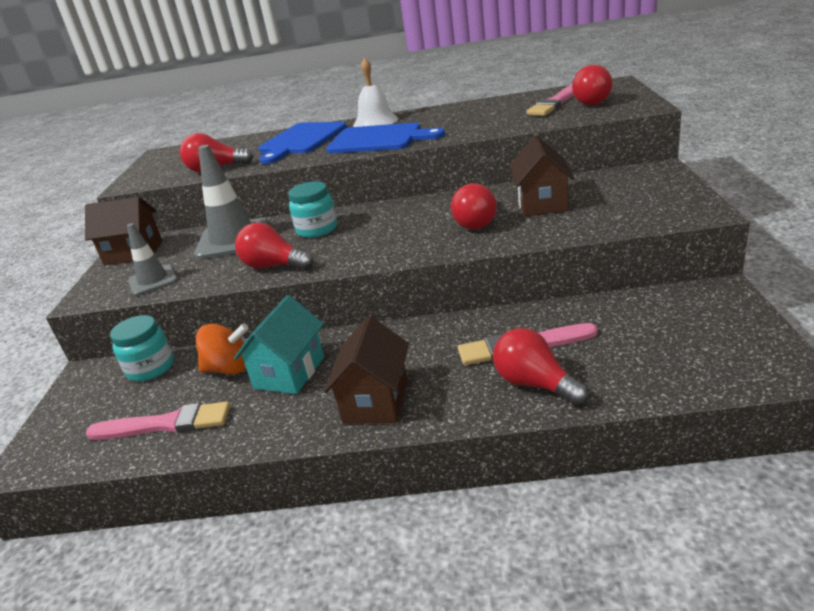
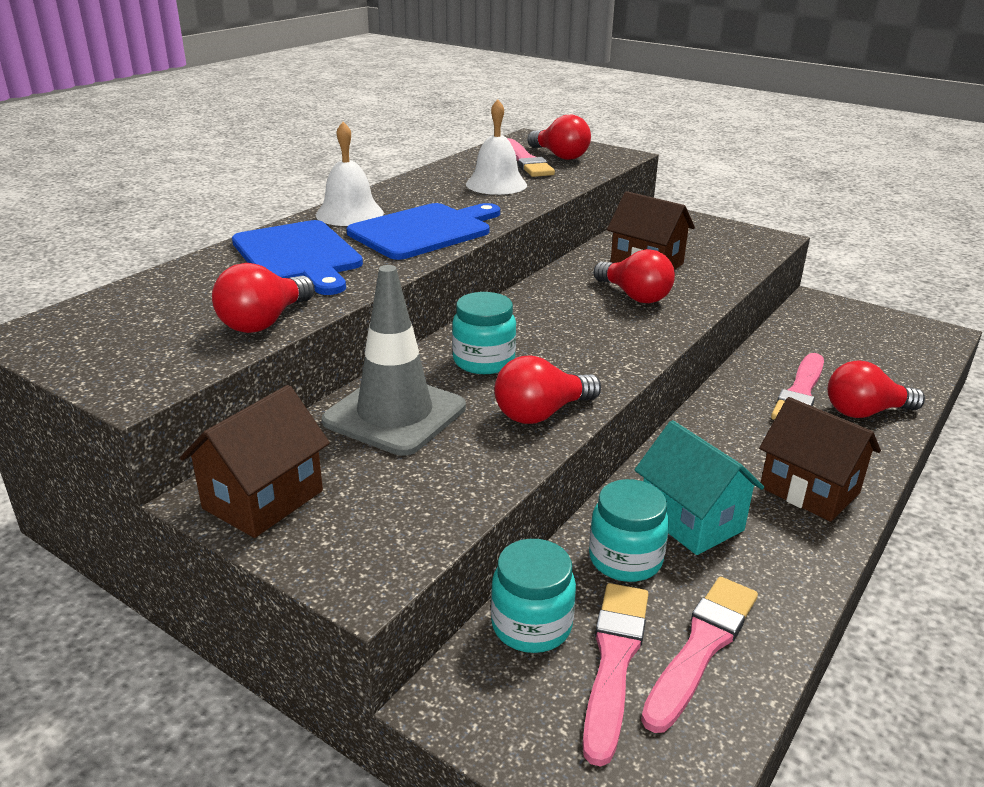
camera: 60 degrees left, 0 degrees up
grey traffic cone [127,223,178,296] -> none
orange spinning top [196,323,249,375] -> turquoise jar [589,479,669,582]
none -> white bell [466,99,527,195]
none -> pink brush [583,583,648,767]

